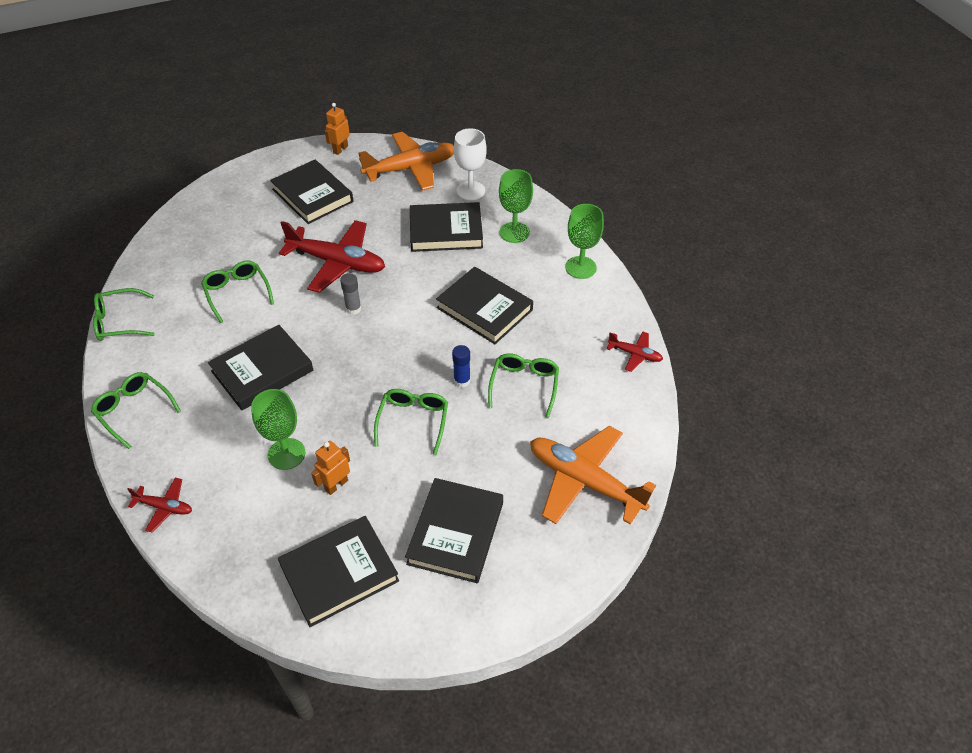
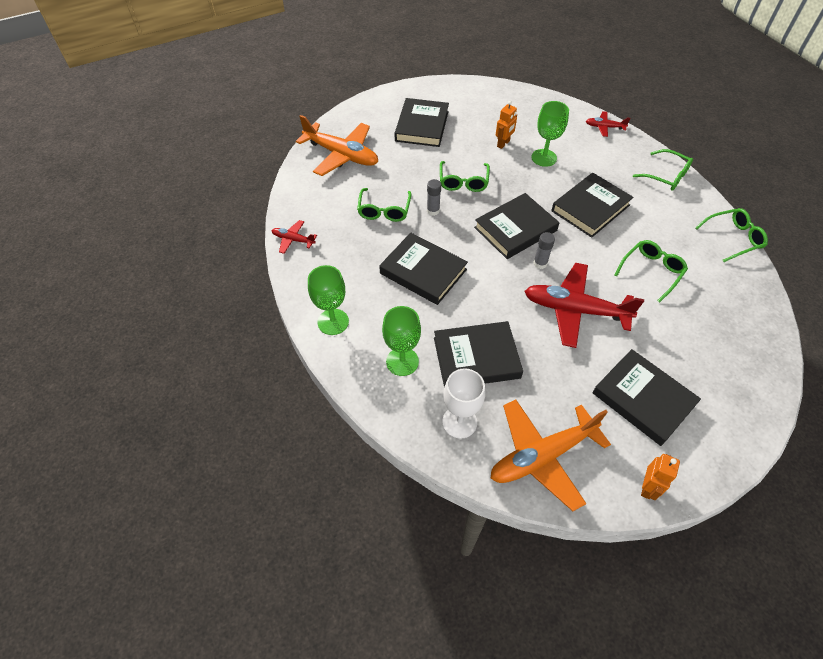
camera: 175 degrees right, 5 degrees up
green glasses [201,261,274,323] -> green glasses turned 105 degrees counterclockwise [615,240,688,302]
black book [278,516,399,627] -> black book moved to [474,193,560,259]
blue glue stick [452,345,471,388] -> grey glue stick [427,179,441,216]

